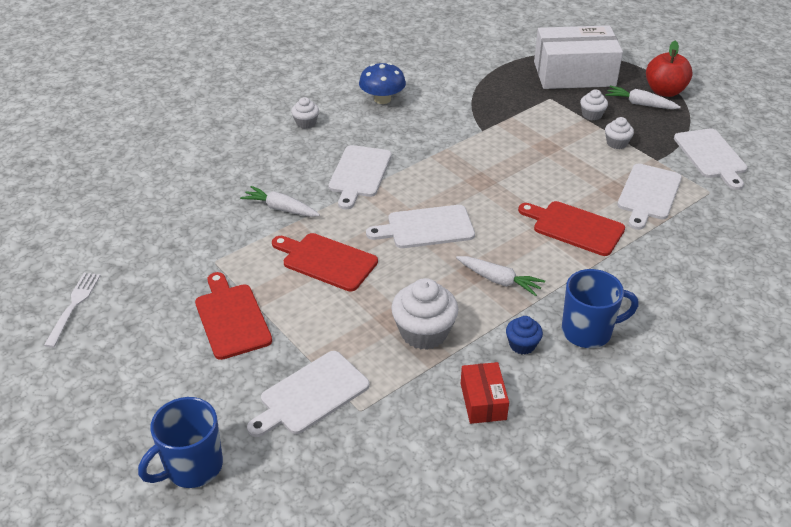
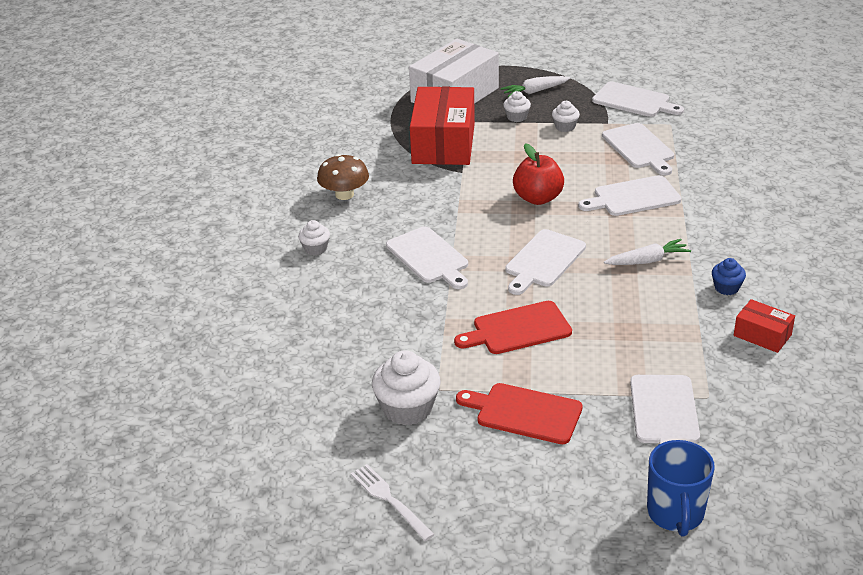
camera: 45 degrees left, 5 degrees down
white carrot [240,186,320,217] -> none
blue mushroom [359,63,406,104] -> brown mushroom [317,154,369,200]
white cupcake [391,278,458,350] -> white cupcake moved to [372,350,440,425]
red cutting board [518,201,625,256] -> white cutting board [578,175,681,216]
blue mug [562,269,639,348] -> none
red apple [646,41,693,97] -> red apple moved to [513,143,564,205]
none -> red box [410,86,475,165]

